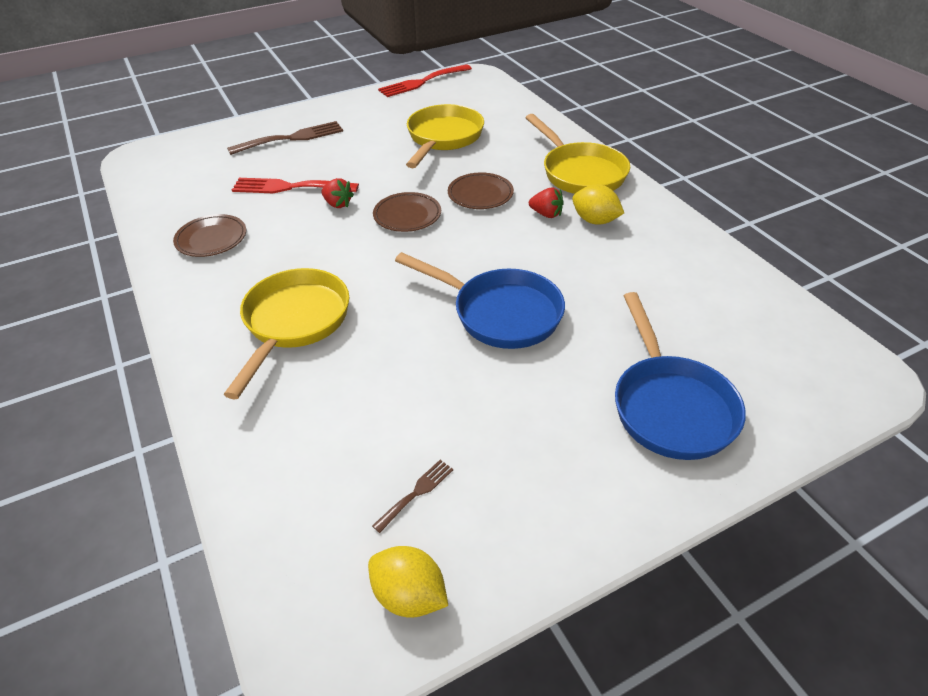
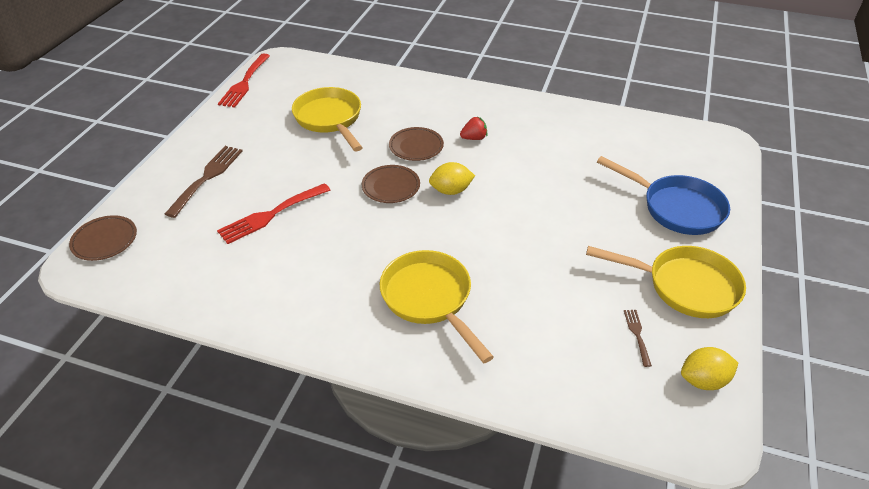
camera: 45 degrees left, 0 degrees up
brown plate [173,214,246,257] -> brown plate moved to [69,215,137,261]
red strawberry [321,178,354,208] -> none
blue pan [395,252,565,349] -> none
yellow pan [526,114,630,194] -> yellow pan moved to [586,246,746,318]
yellow lemon [572,185,624,225] -> yellow lemon moved to [429,162,475,195]

